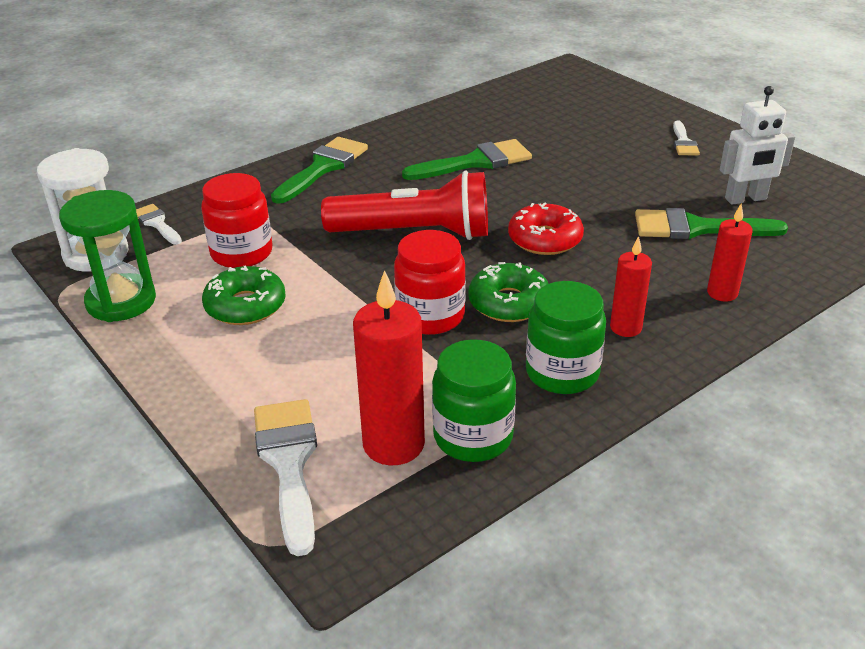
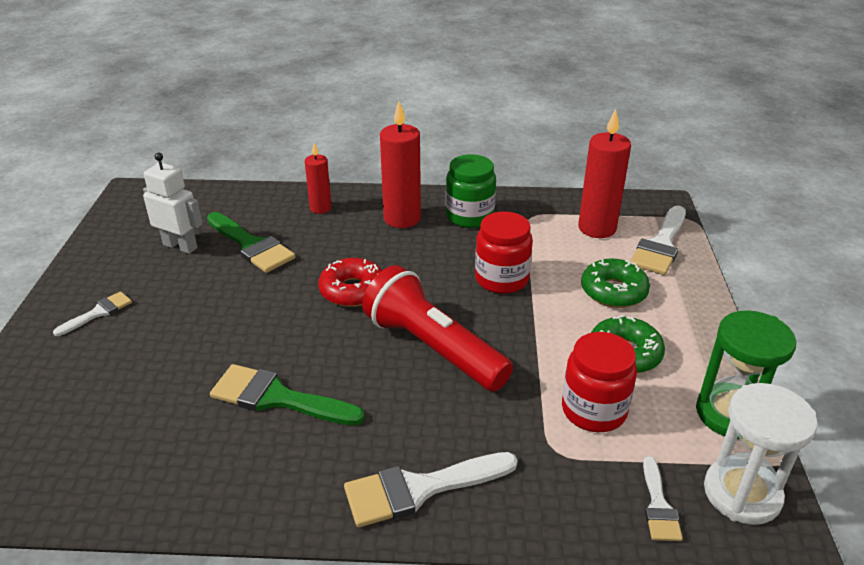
camera: 140 degrees left, 0 degrees up
green brush [271,137,368,204] -> white brush [344,452,518,527]
green jar [432,340,516,462] -> none
green donut [469,262,548,322] -> green donut moved to [581,259,650,308]
red candle [610,236,652,337] -> red candle [380,101,421,228], size x1.69

